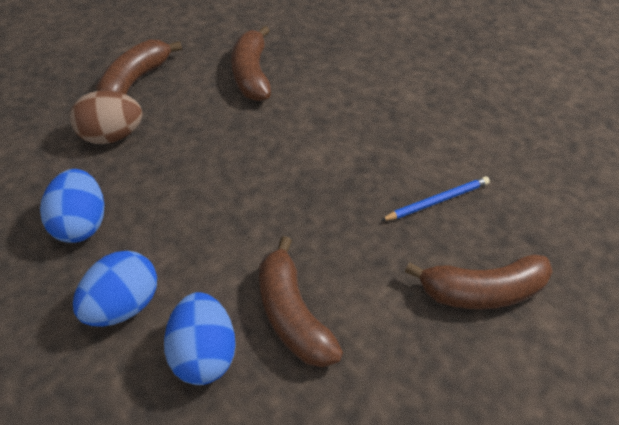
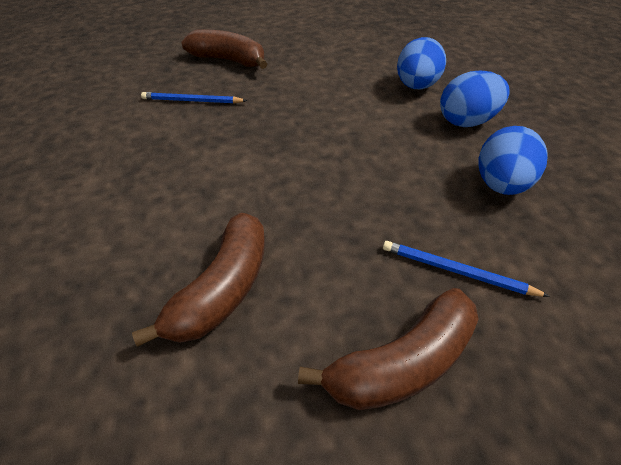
camera: 150 degrees left, 5 degrees down
brown egg [70,91,143,144] -> blue pencil [383,241,550,297]
brown banana [259,236,343,367] -> none

